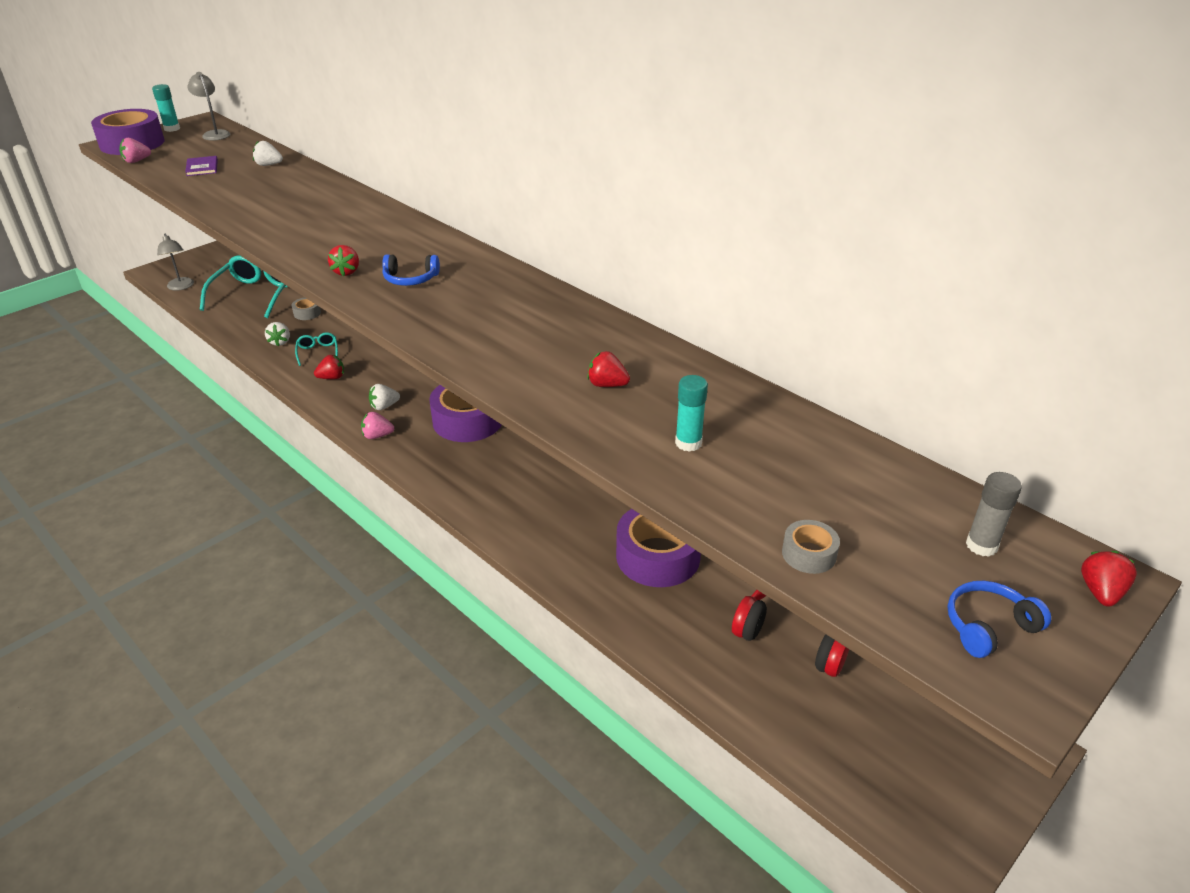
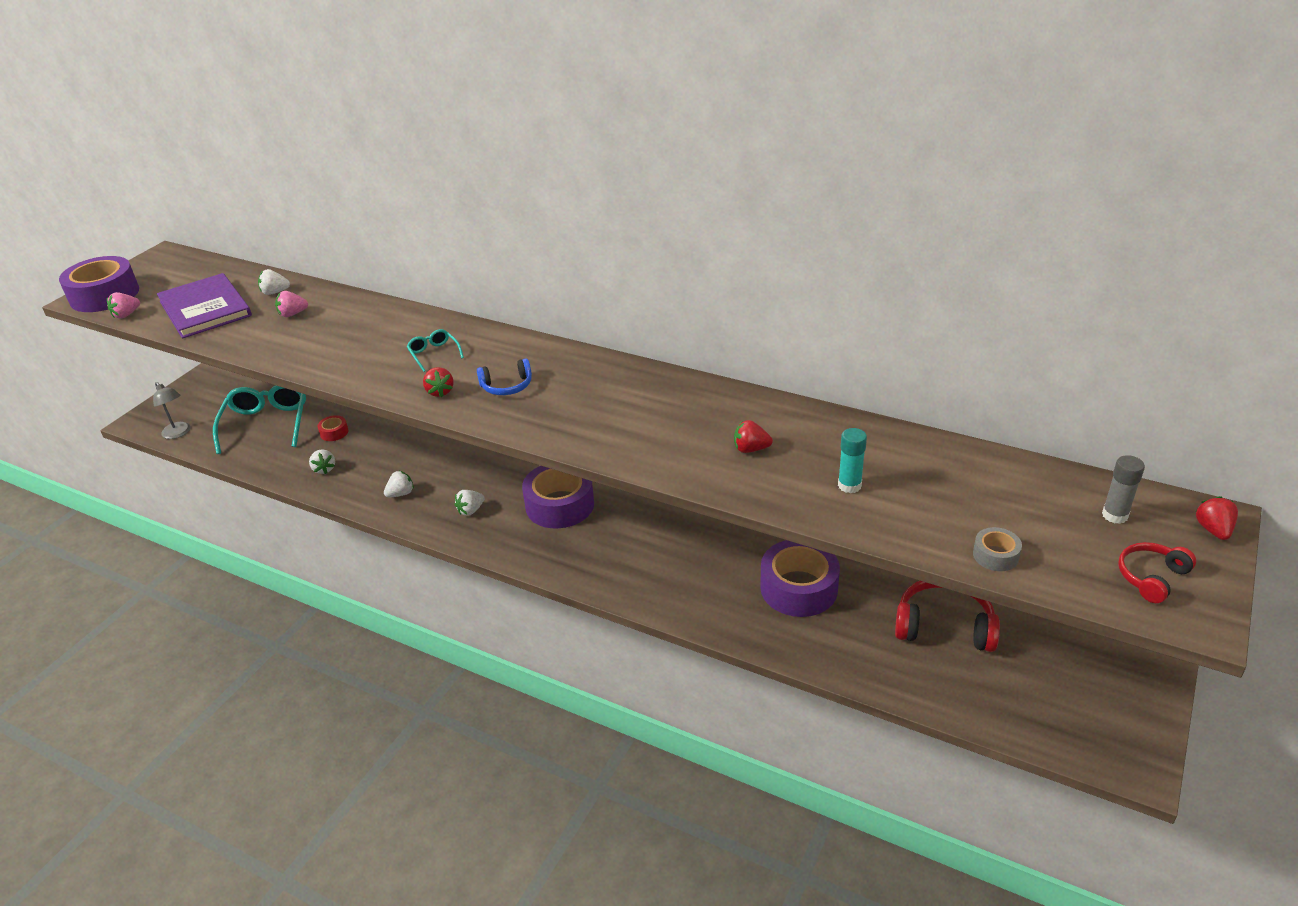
camera: 15 degrees left, 0 degrees up
turquoise glue stick [152,84,180,132] -> none
purple book [185,156,218,176] -> purple book [157,273,252,338], size x2.27
grey lamp [187,72,230,141] -> none
grey tape [292,297,321,320] -> red tape [317,415,348,441]
turquoise glasses [295,332,338,366] -> turquoise glasses moved to [407,329,464,372]
red strawberry [314,355,344,379] -> white strawberry [384,471,414,497]
pink strawberry [361,412,394,439] -> pink strawberry moved to [275,291,308,317]
blue headphones [947,581,1051,658] -> red headphones [1118,542,1196,603]

